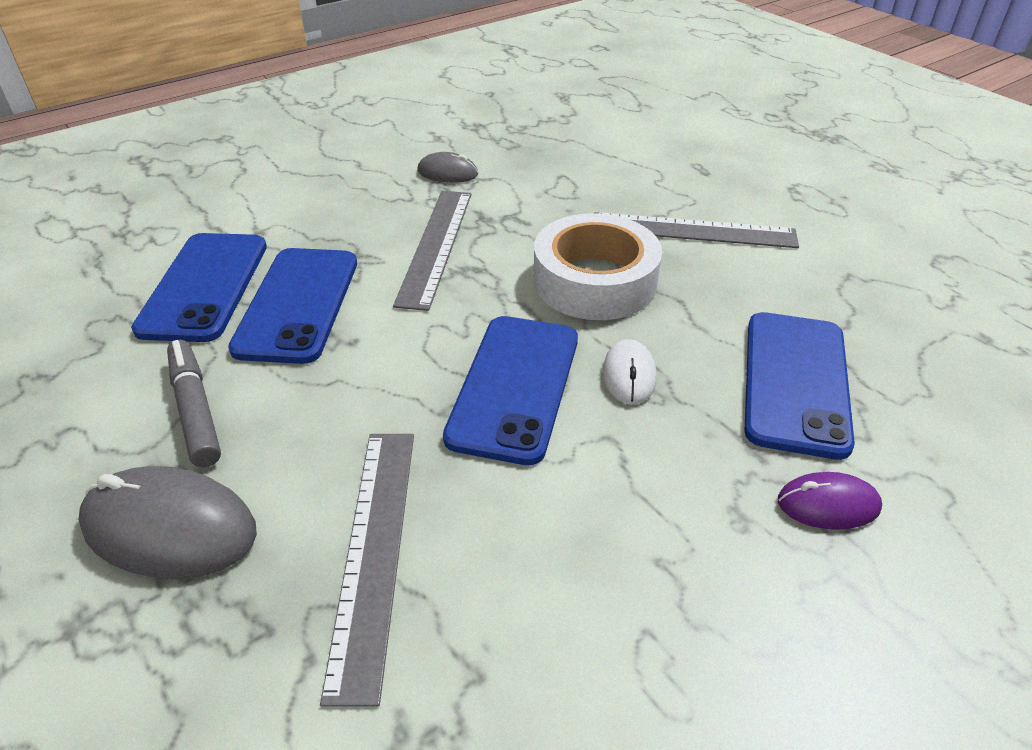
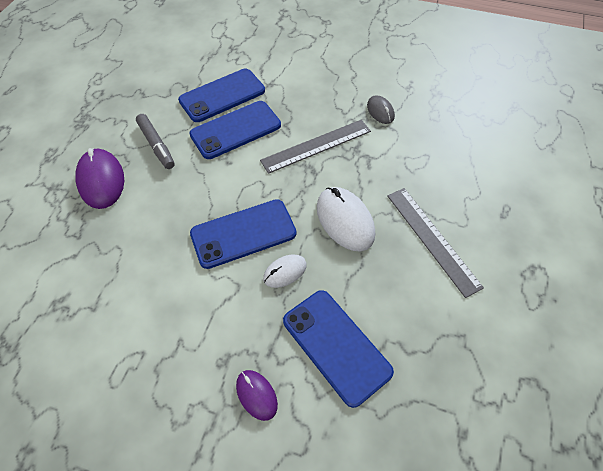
camera: 55 degrees right, 15 degrees up
grey mouse [78,466,257,579] -> purple mouse [76,148,124,209]
grey marker [167,340,221,467] -> grey marker turned 120 degrees clockwise [136,114,175,169]
grey ruler [320,434,414,707] -> none
white tape [533,213,662,320] -> white mouse [317,187,375,252]
blue phone [744,312,855,460] -> blue phone turned 75 degrees clockwise [283,290,394,408]

